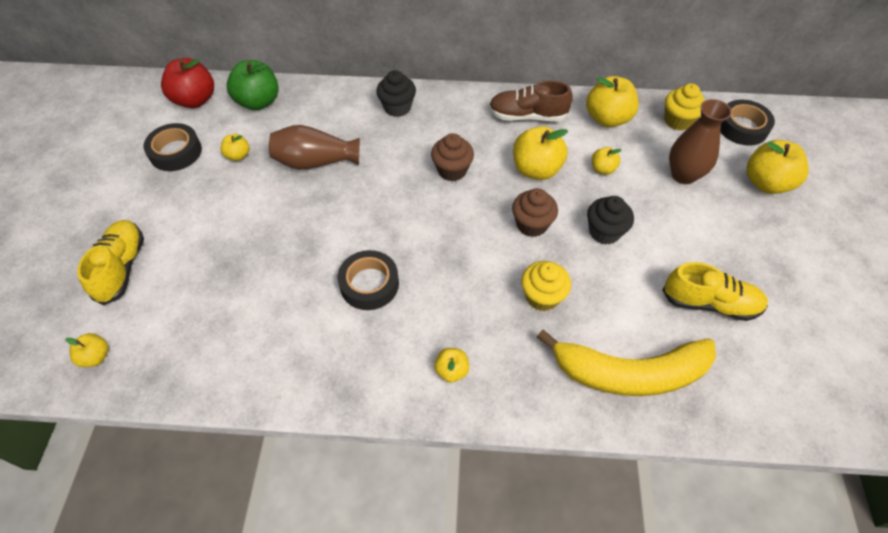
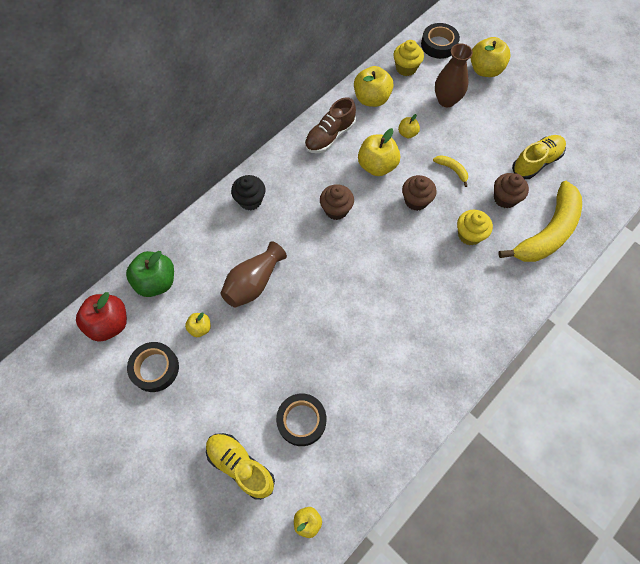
camera: 50 degrees left, 10 degrees up
black tape [338,250,399,310] -> black tape moved to [276,394,326,446]
yellow apple [434,348,469,383] -> none
black cupcake [587,196,634,244] -> yellow banana [433,155,468,187]
none -> brown cupcake [494,173,529,208]

